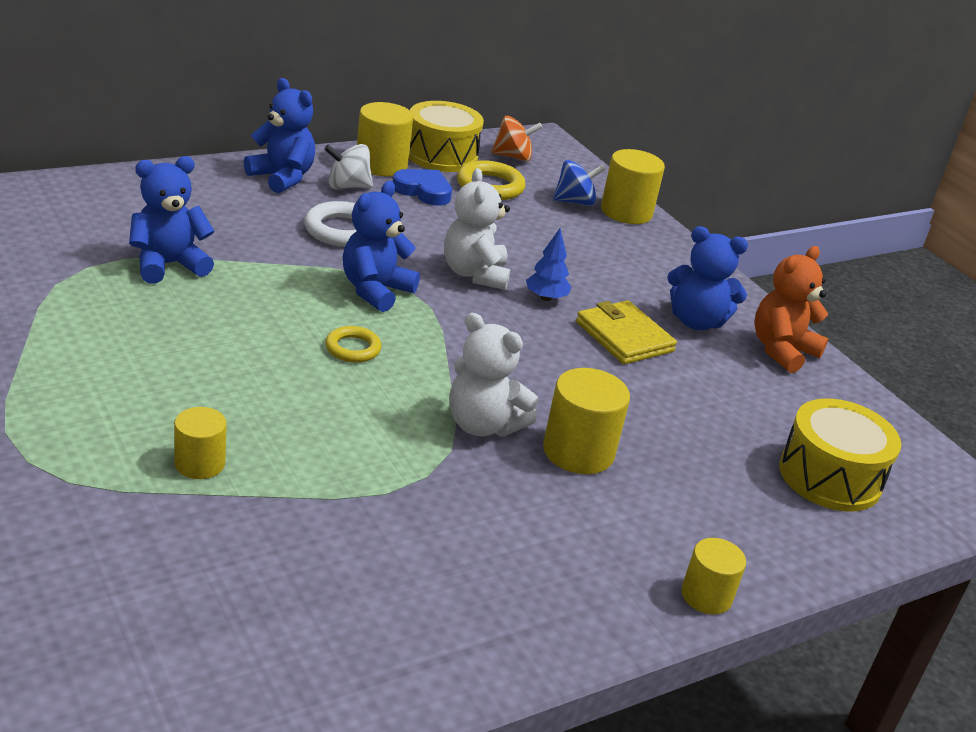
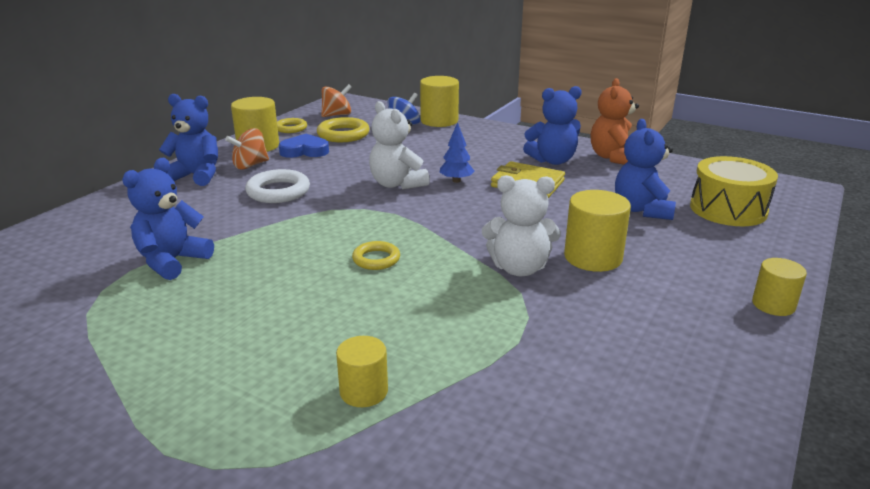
camera: 25 degrees left, 5 degrees down
white spinning top [324,144,373,189] -> orange spinning top [225,128,269,169]
blue teddy bear [343,181,420,312] -> blue teddy bear moved to [615,119,676,220]
yellow drum [409,101,484,172] -> yellow ring [277,118,307,133]

